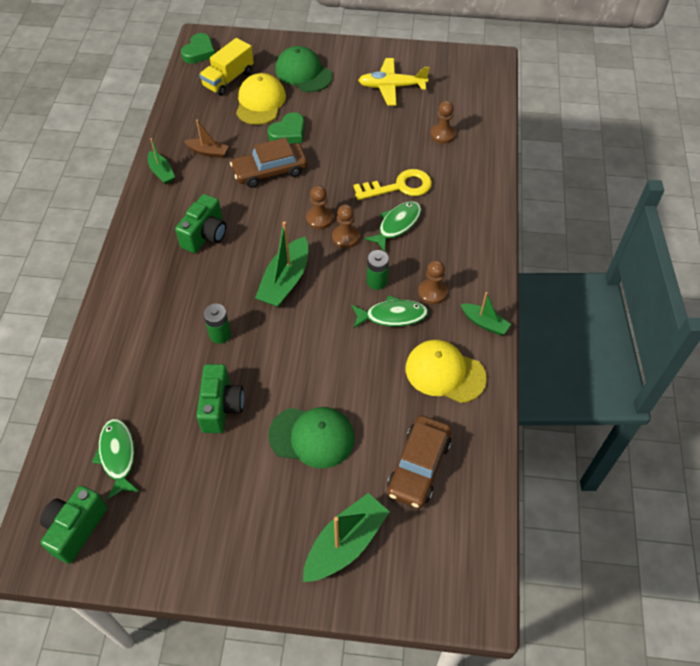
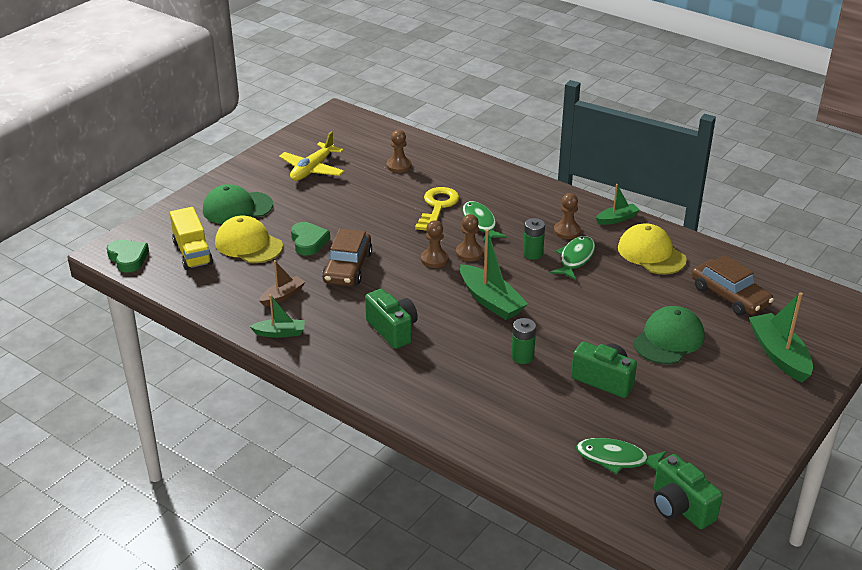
camera: 60 degrees left, 20 degrees down
yellow cap [406,340,487,403] -> yellow cap turned 90 degrees clockwise [618,223,687,275]

